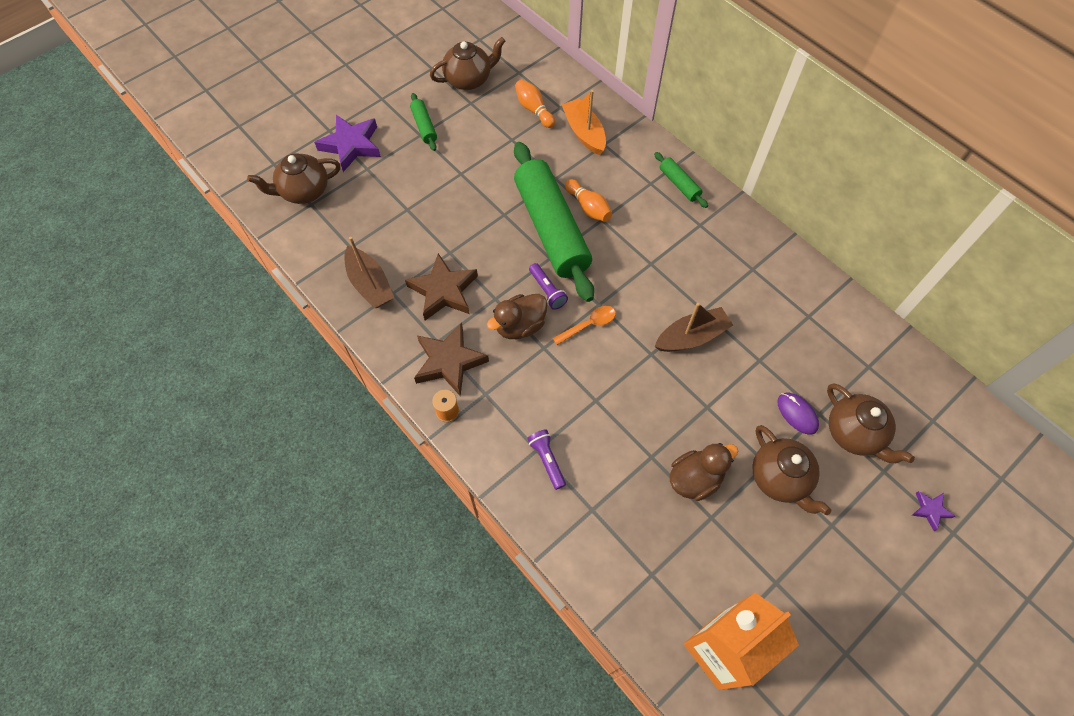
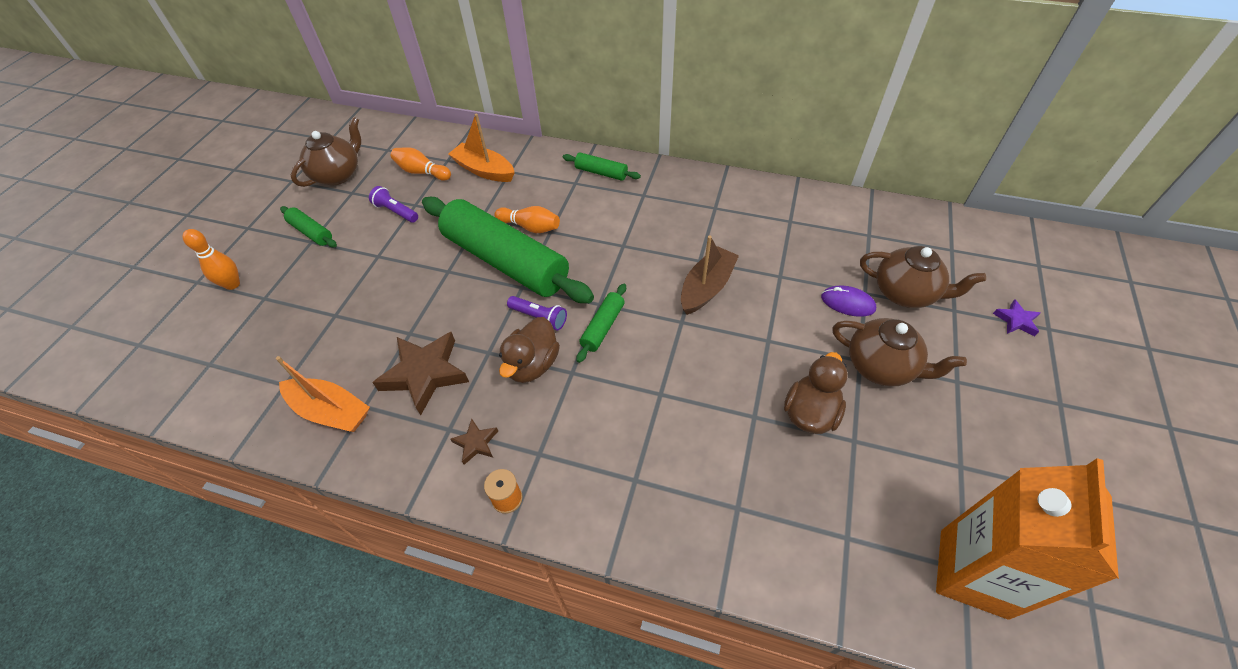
camera: 30 degrees left, 10 degrees down
brown teapot [247,153,341,204] -> none
purple star [314,115,381,172] -> orange bowling pin [183,229,240,290]
brown boat [344,237,394,308] -> orange boat [276,356,370,432]
brown star [414,322,489,396] -> brown star [450,418,498,465], size x0.48
purple flashlight [527,429,566,490] -> purple flashlight moved to [369,186,418,223]
orange spoon [553,306,616,345] -> green rolling pin [576,284,626,363]

